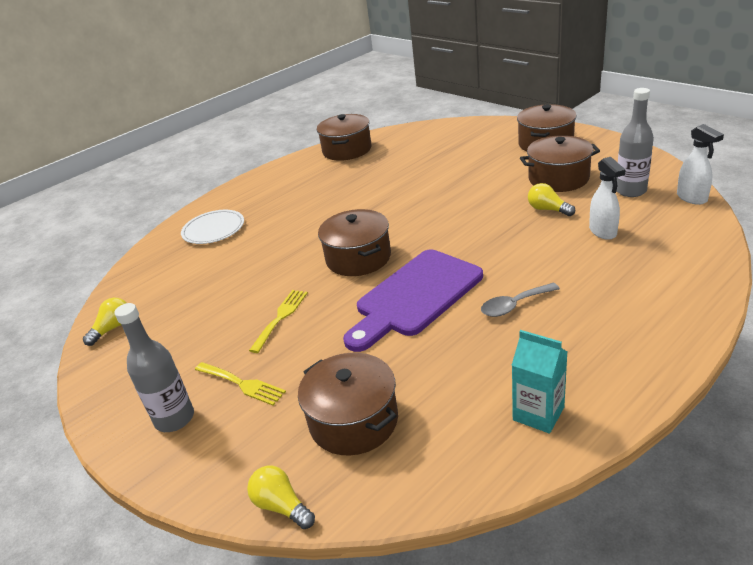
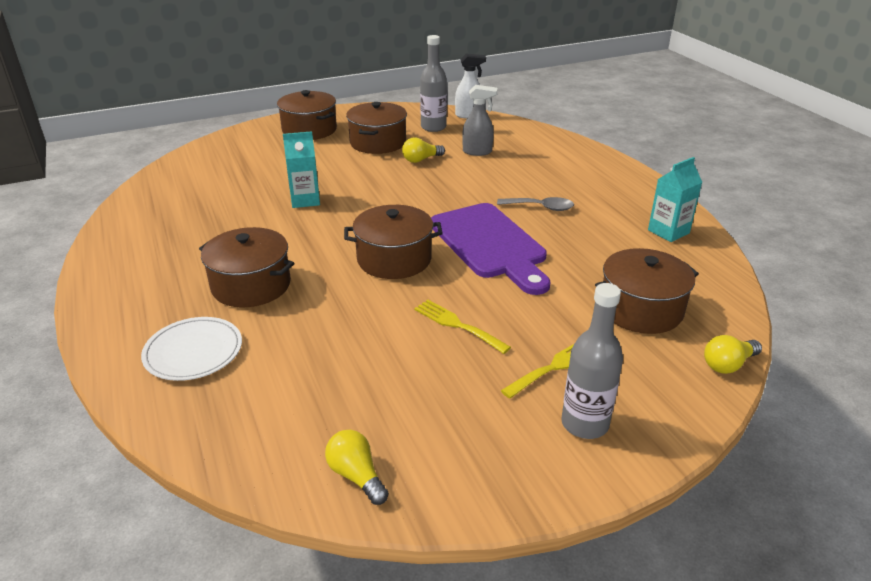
camera: 75 degrees left, 0 degrees up
brown pot [317,114,371,161] -> brown pot moved to [199,227,294,307]
grey spoon [481,283,560,317] -> grey spoon turned 75 degrees counterclockwise [497,197,574,211]
white spray bottle [589,157,626,240] -> grey spray bottle [462,85,497,156]
none -> turquoise carton [283,131,320,208]

